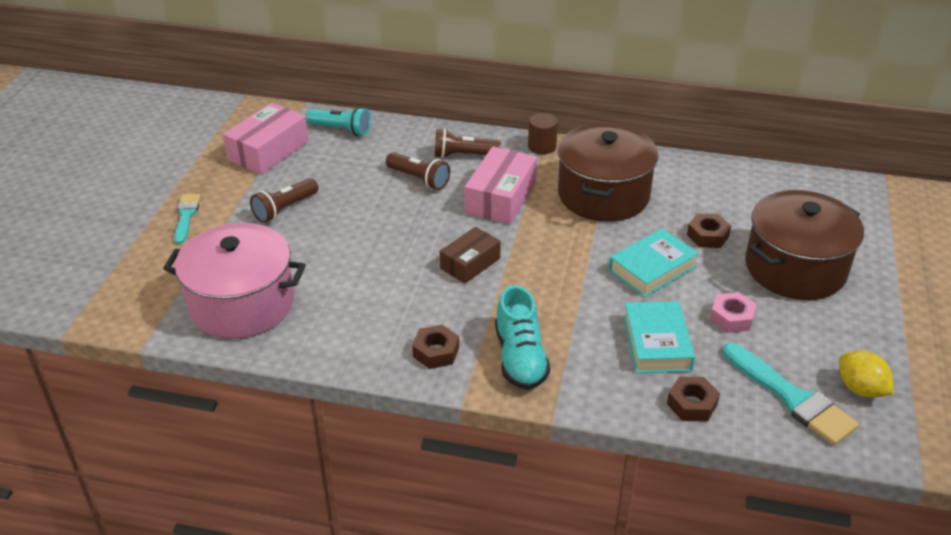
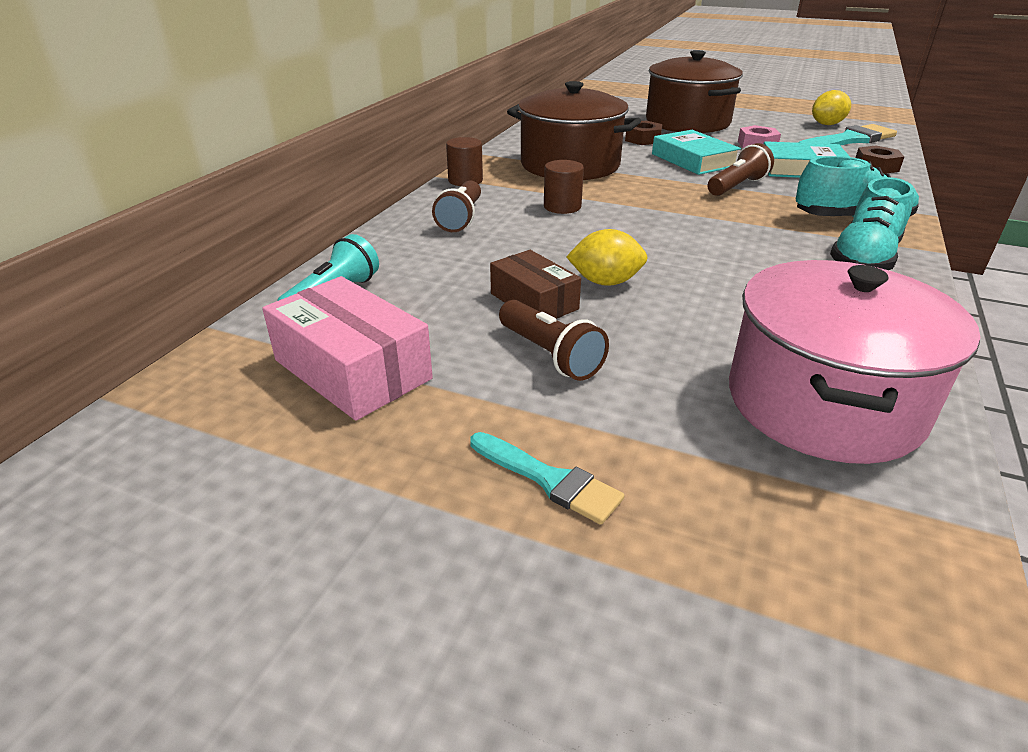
camera: 80 degrees left, 5 degrees down
turquoise brush [174,194,201,244] -> turquoise brush turned 150 degrees counterclockwise [470,432,624,525]
brown flashlight [386,152,450,190] -> brown flashlight moved to [708,143,774,196]
brown nut [412,325,459,369] -> turquoise shoe [830,177,914,270]
brown box [440,227,501,284] -> brown box moved to [490,250,581,319]
pink box [465,146,537,224] -> brown cylinder [544,160,584,214]
none -> yellow lemon [566,229,647,286]

